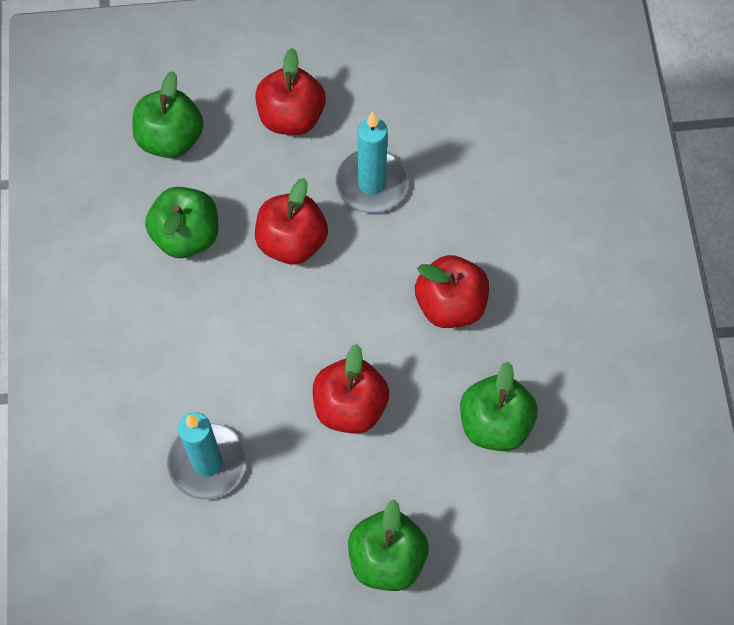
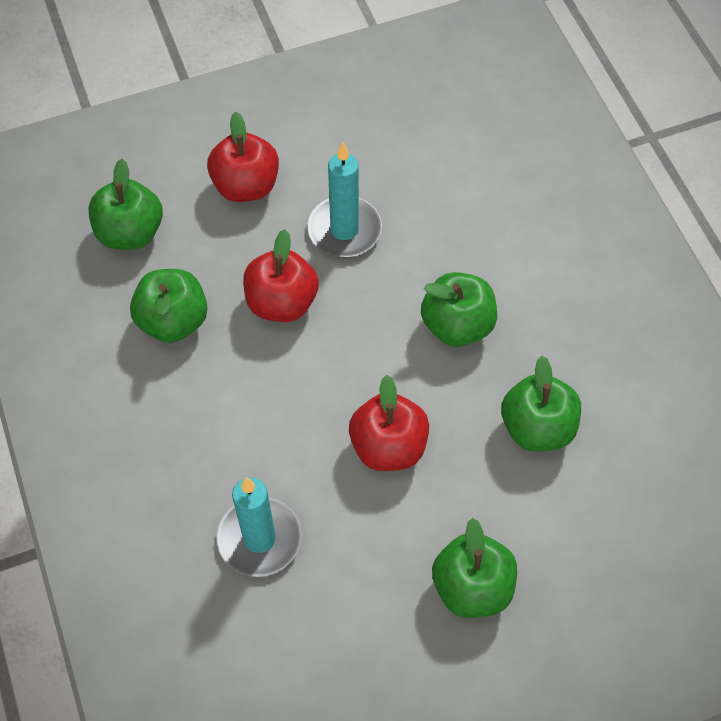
camera: 15 degrees left, 5 degrees down
red apple [415,255,489,328] -> green apple [421,272,497,347]

